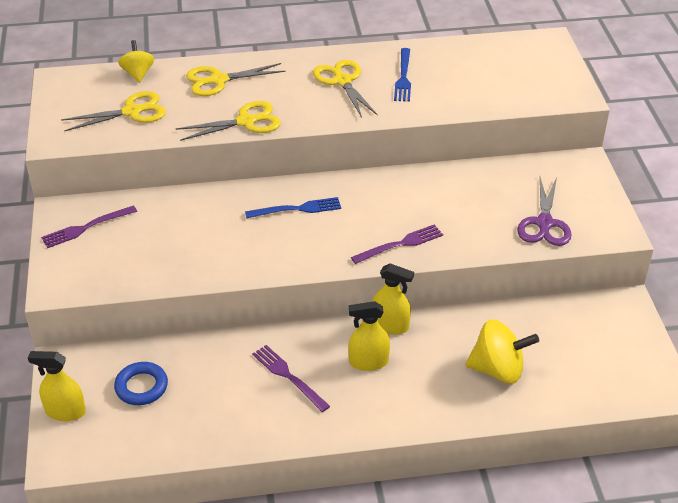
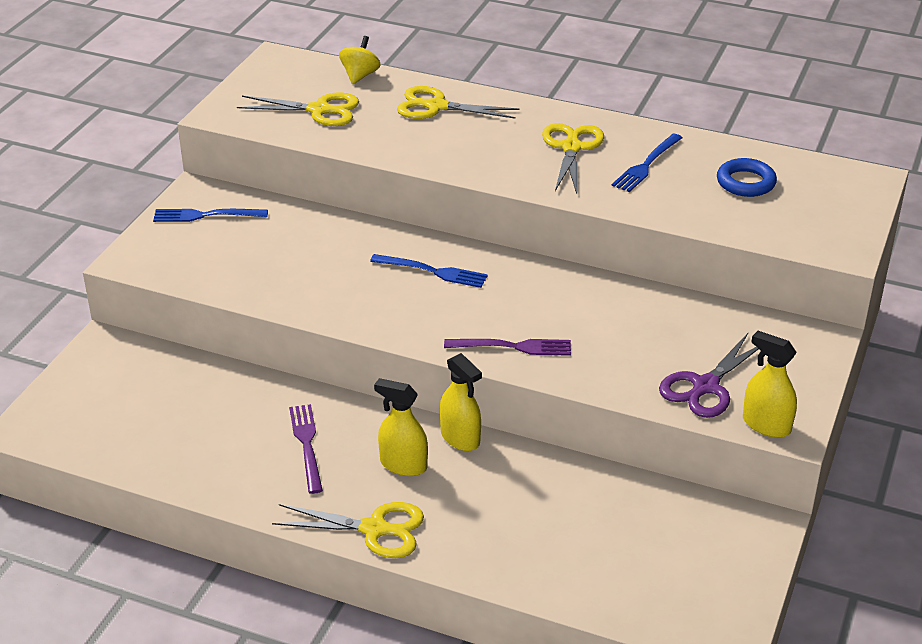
camera: 30 degrees right, 5 degrees down
yellow spray bottle [28,351,86,421] -> yellow spray bottle moved to [743,331,797,438]
purple fork [41,205,137,248] -> blue fork [153,209,268,222]
blue ring [114,362,168,405] -> blue ring moved to [717,158,777,197]
yellow scissors [176,101,281,141] -> yellow scissors moved to [272,502,424,558]
yellow spinning top [465,319,539,384] -> none

